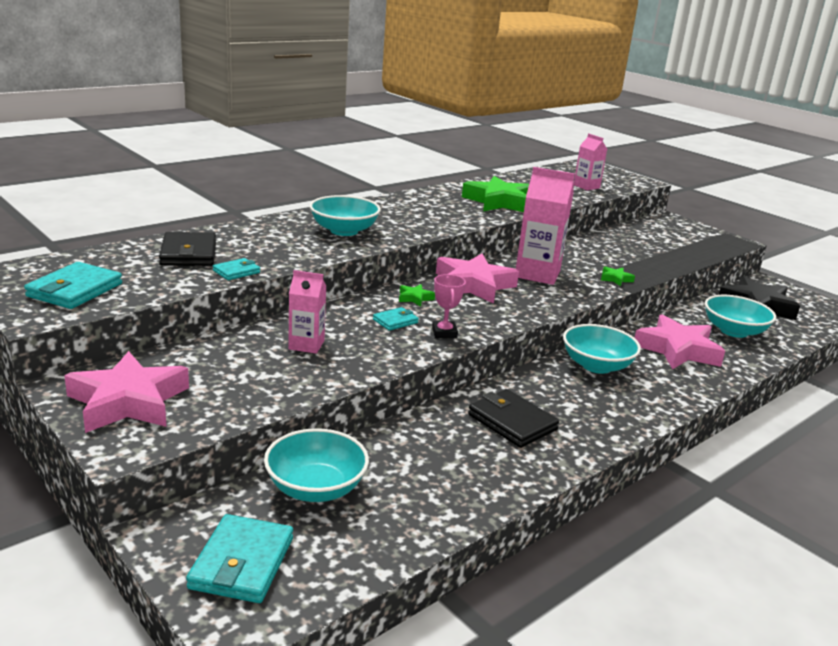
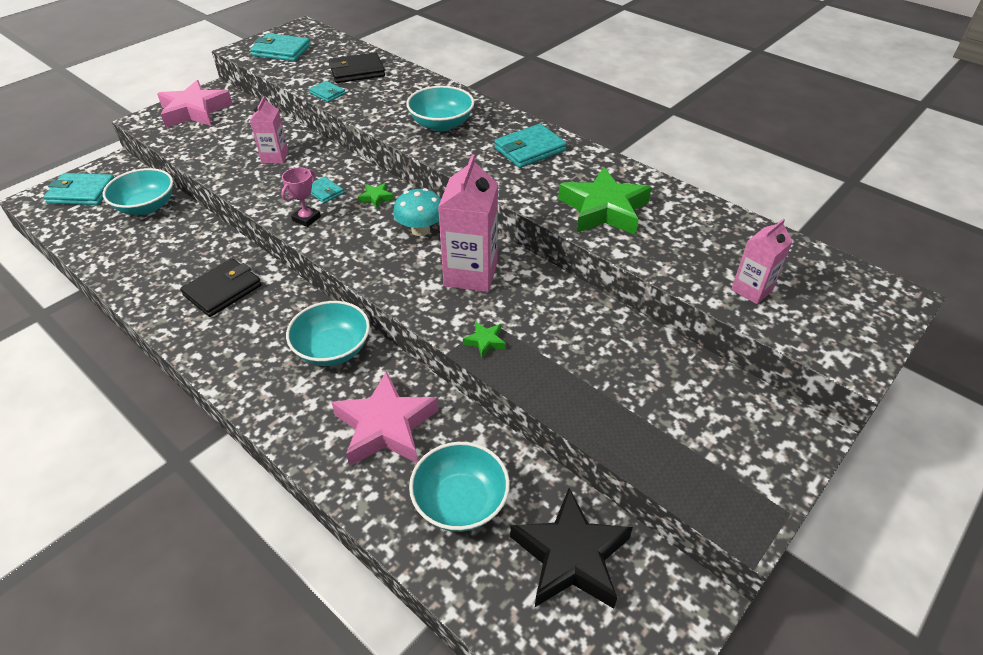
camera: 85 degrees right, 20 degrees up
pink trophy [432,274,466,338] -> pink trophy turned 45 degrees counterclockwise [281,167,321,227]
pink star [436,254,519,304] -> turquoise mushroom [393,188,441,236]
none -> turquoise wallet [494,124,567,168]

